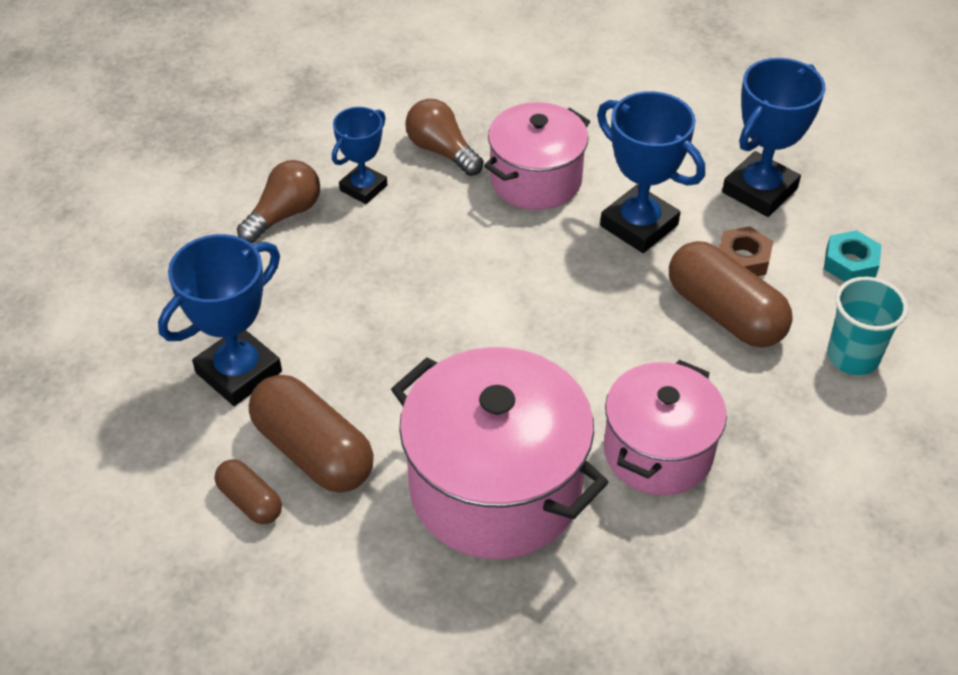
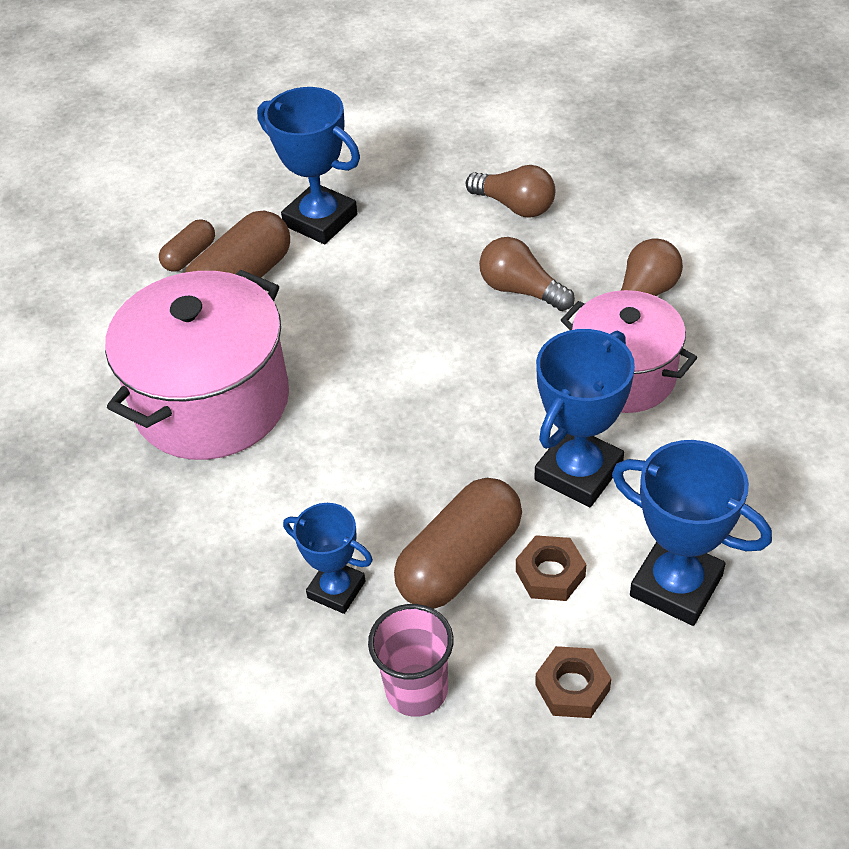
camera: 85 degrees right, 0 degrees up
blue trophy [332,107,387,204] -> blue trophy moved to [283,503,373,614]
pink pot [604,360,727,495] -> none
turquoise nut [824,230,881,282] -> brown nut [535,646,611,718]
turquoise cup [827,277,908,375] -> pink cup [368,604,454,717]
none -> brown light bulb [479,237,575,311]

